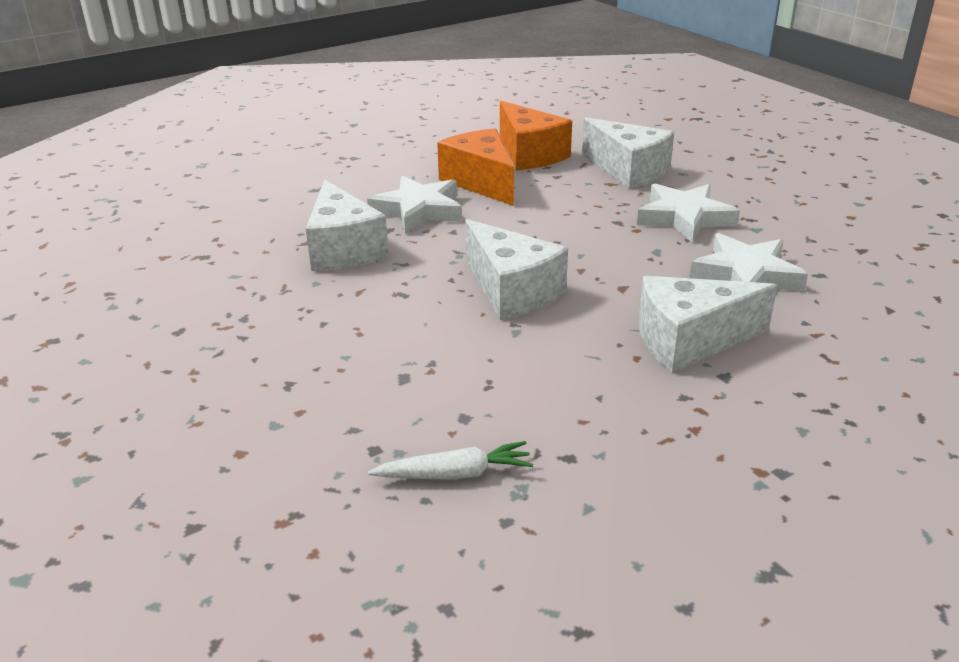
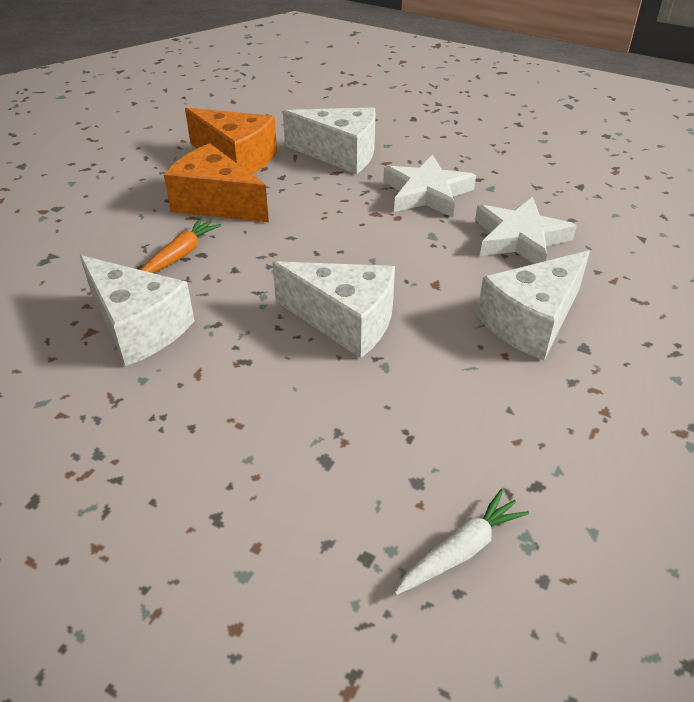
camera: 30 degrees left, 10 degrees up
white star [367,176,462,234] -> orange carrot [141,217,221,273]

